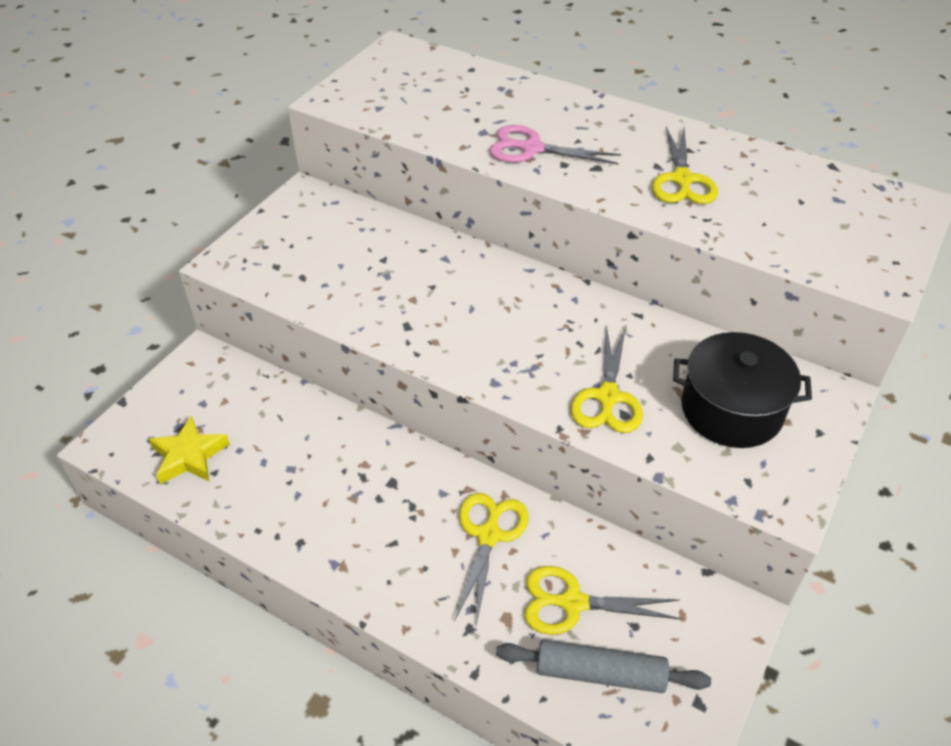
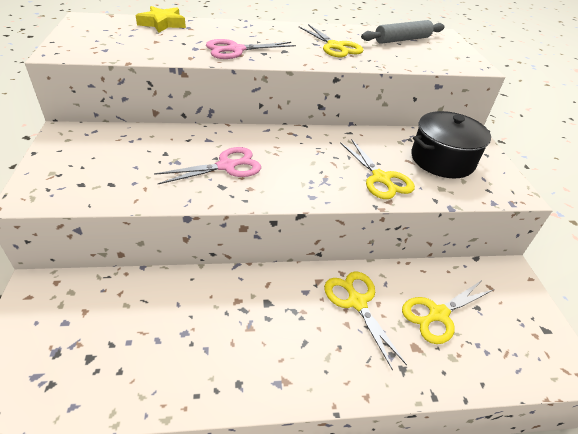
camera: 40 degrees left, 5 degrees down
yellow star [149,415,230,484] -> yellow star moved to [135,6,186,33]
grey rolling pin [496,640,711,693] -> grey rolling pin moved to [361,20,445,44]
none -> pink scissors [154,147,261,185]

